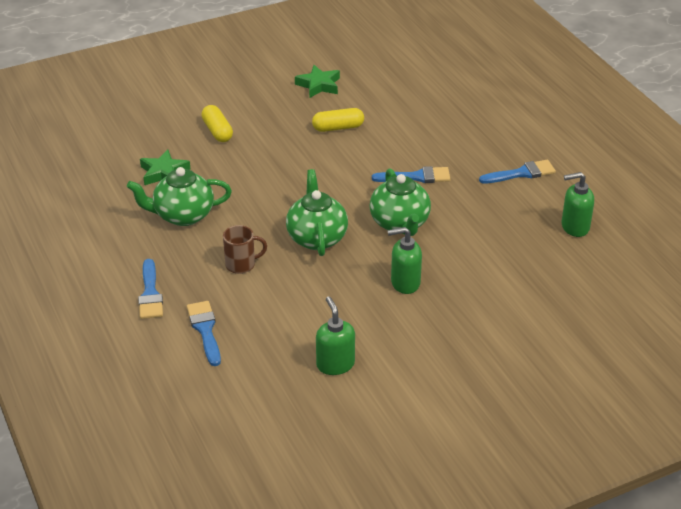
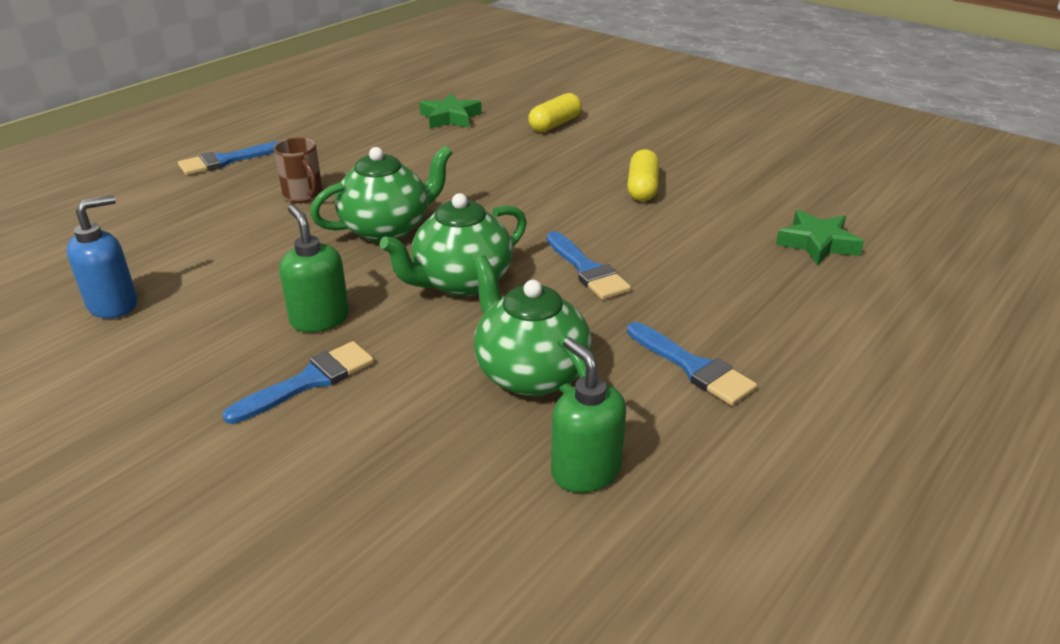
camera: 65 degrees right, 5 degrees down
green teapot [127,167,232,226] -> green teapot moved to [473,256,592,397]
blue brush [187,301,221,366] -> blue brush moved to [222,341,374,424]
green star [295,65,340,98] -> green star moved to [776,210,864,265]
yellow capsule [312,108,364,132] -> yellow capsule turned 45 degrees clockwise [627,149,659,201]
green soap dispenser [316,296,355,375] -> blue soap dispenser [66,195,137,318]

